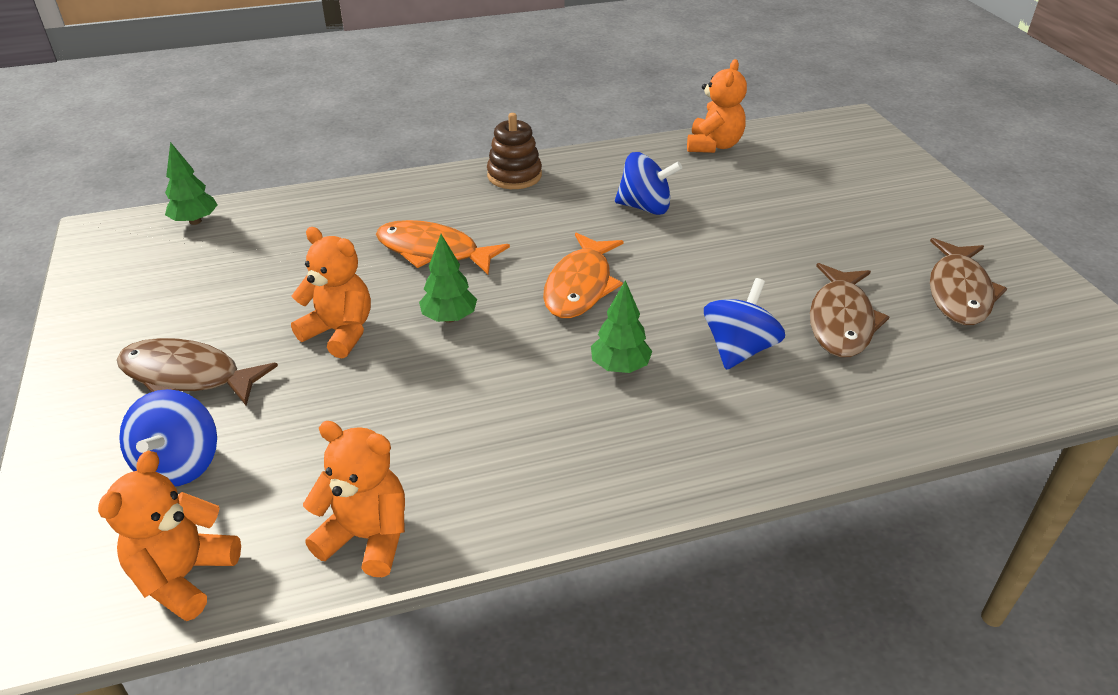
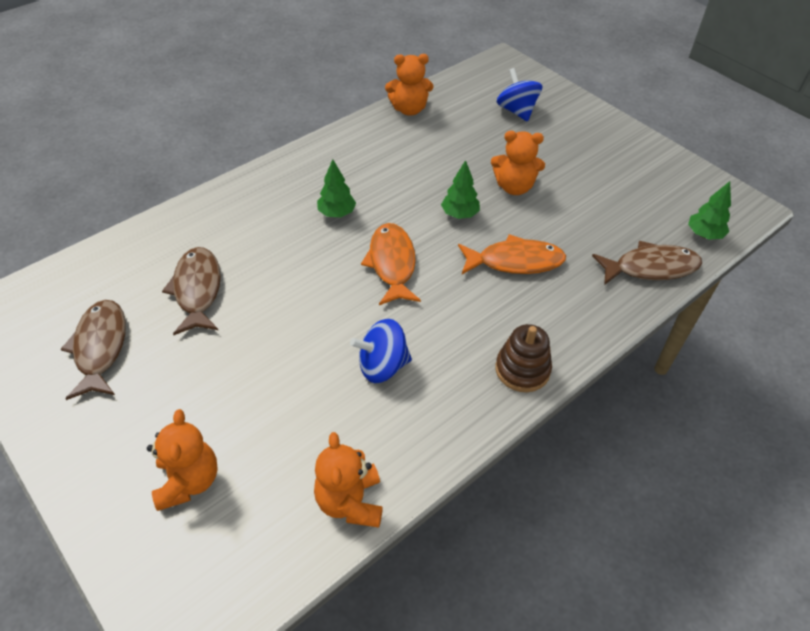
camera: 155 degrees right, 10 degrees up
orange teddy bear [98,451,241,621] -> orange teddy bear moved to [147,409,218,511]
brown fish [117,338,278,406] -> brown fish moved to [592,241,702,285]
blue spinning top [704,278,785,370] -> none

